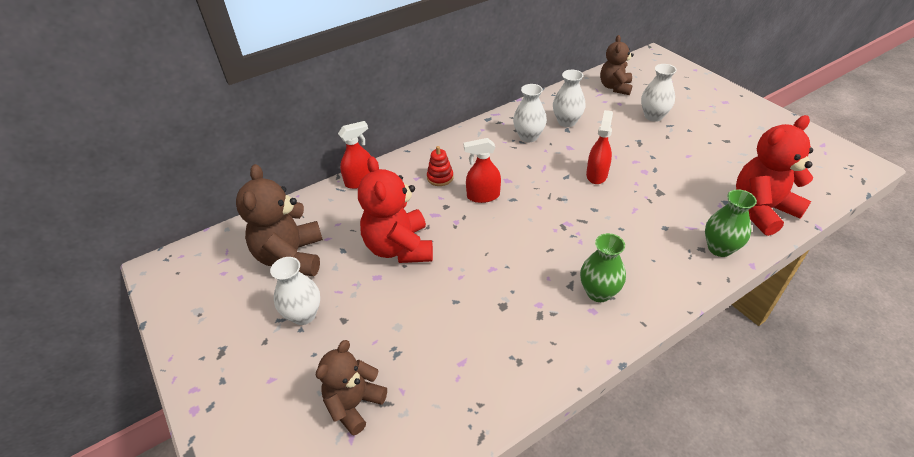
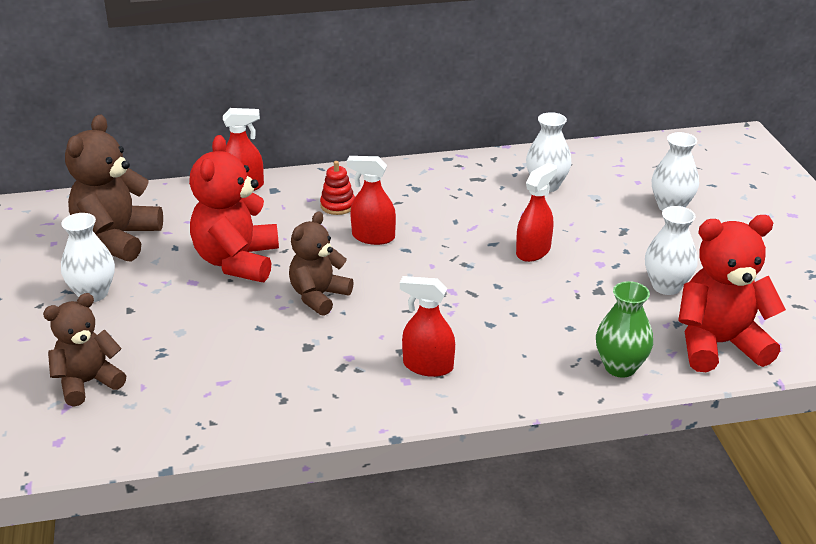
camera: 20 degrees right, 10 degrees down
white vase [513,84,547,142] -> white vase moved to [645,206,698,295]
green vase [580,233,626,302] -> red spray bottle [400,276,455,377]
brown teddy bear [600,35,634,95] -> brown teddy bear moved to [289,211,354,316]

